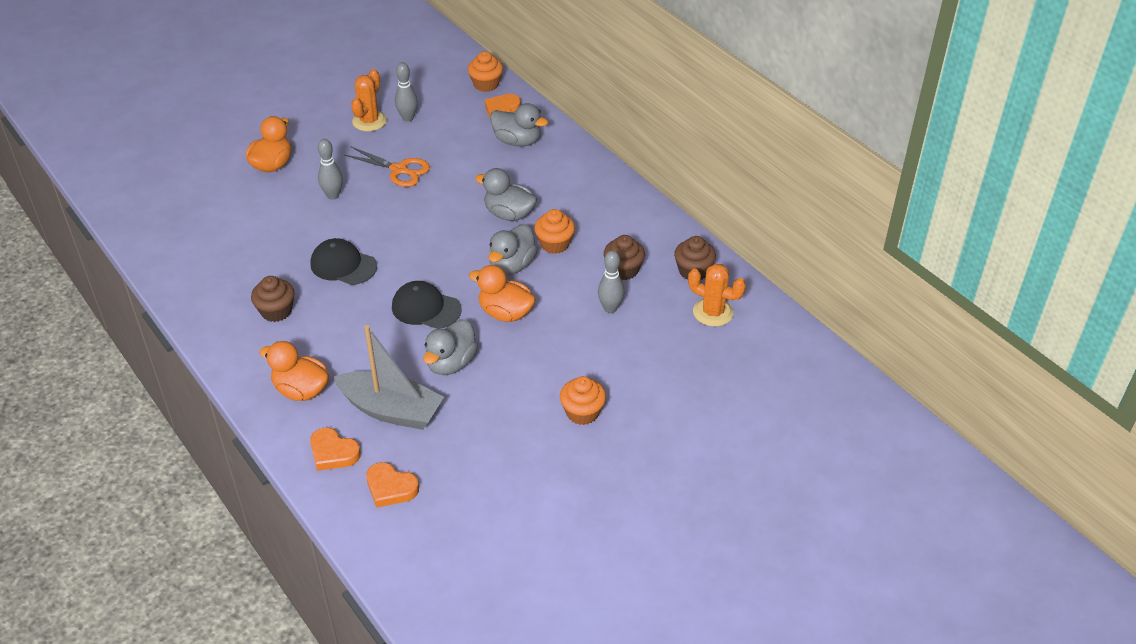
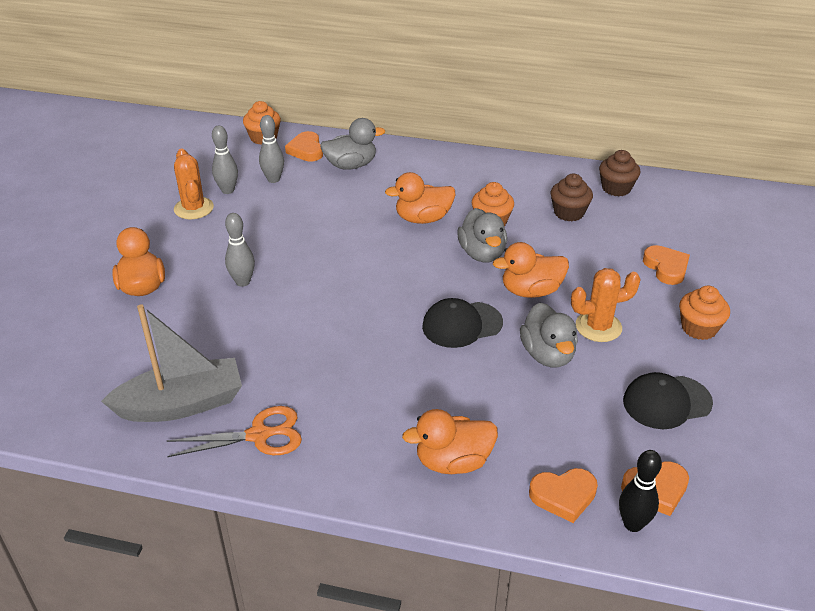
camera: 40 degrees left, 5 degrees down
brown cupcake [251,276,295,322] -> none
black cap [311,238,377,285] -> black cap moved to [623,372,713,429]
grey boat [334,325,444,430] -> grey boat moved to [101,304,242,422]
orange scissors [344,147,430,187] -> orange scissors moved to [166,406,302,457]
grey duck [475,168,537,221] -> orange duck [385,172,455,224]
grey bowling pin [598,251,624,313] -> grey bowling pin moved to [259,115,284,183]
orange cactus [688,264,746,327] -> orange cactus moved to [571,268,641,342]
none -> black bowling pin [619,450,662,532]
none -> orange heart [643,245,690,285]

